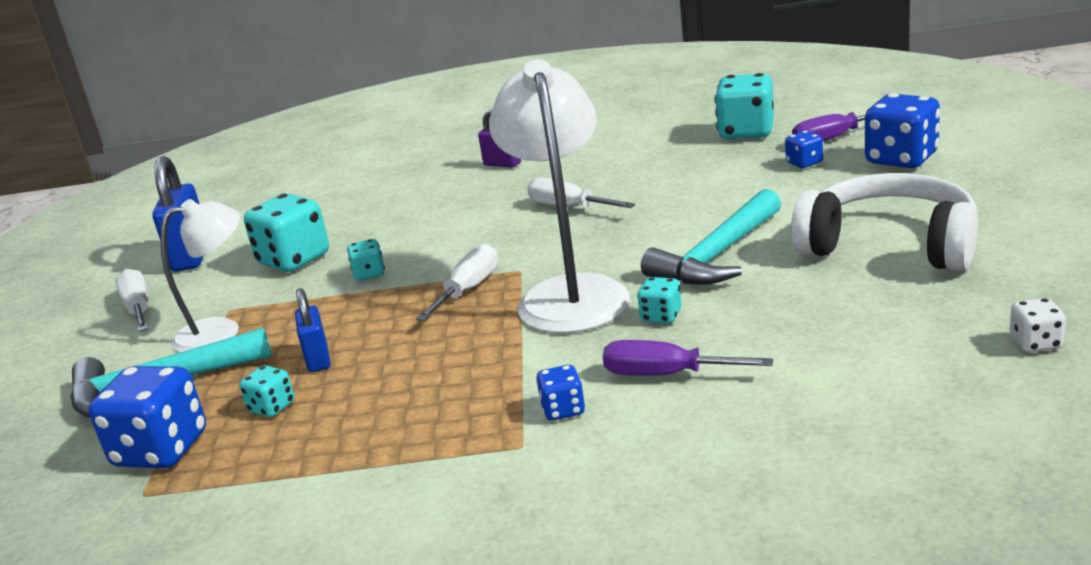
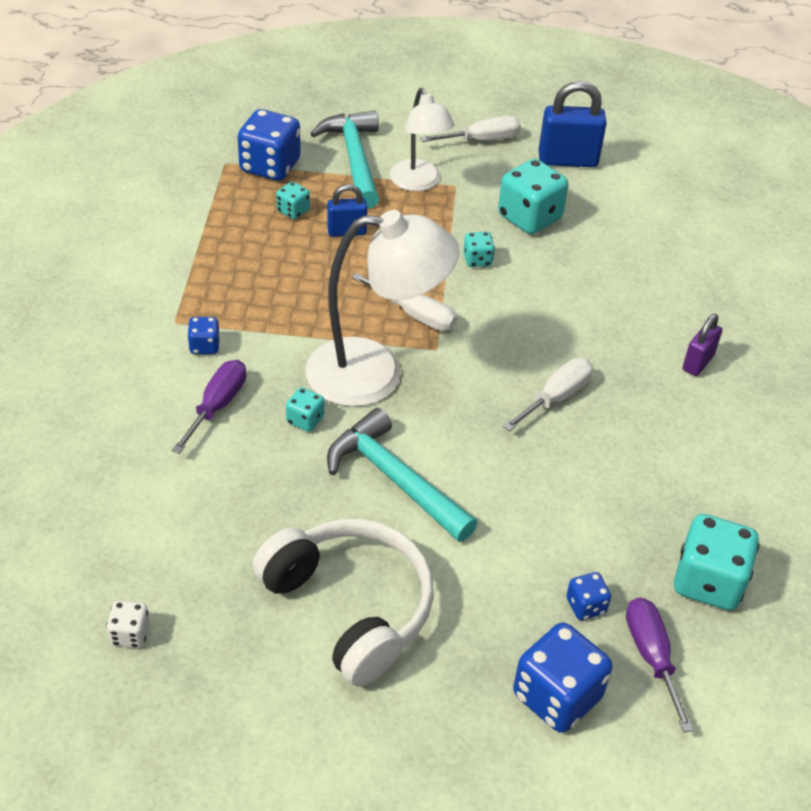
camera: 90 degrees right, 20 degrees up
white headphones [791,173,978,271] -> white headphones turned 75 degrees counterclockwise [252,519,434,687]

